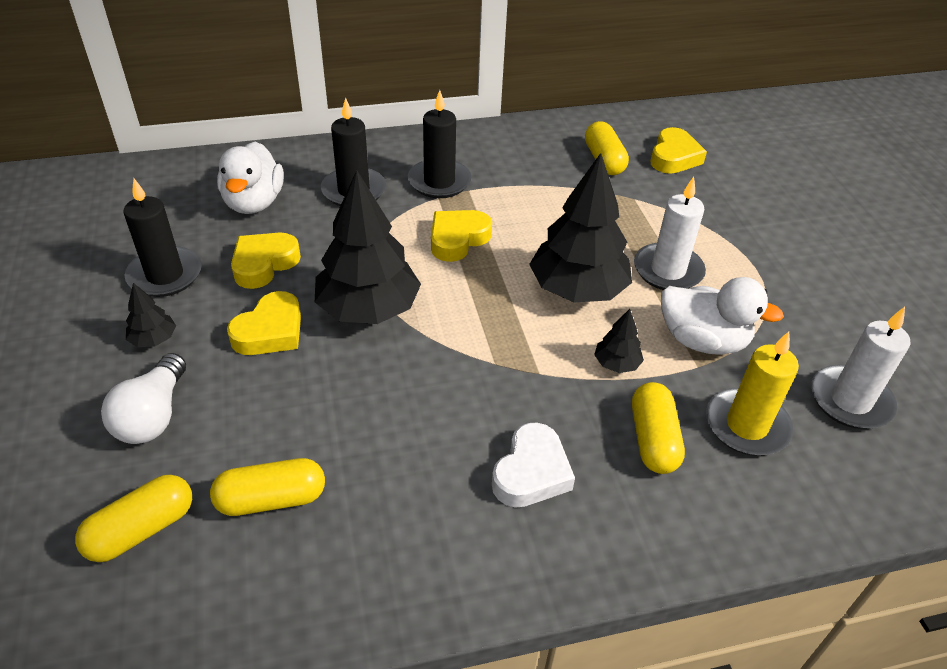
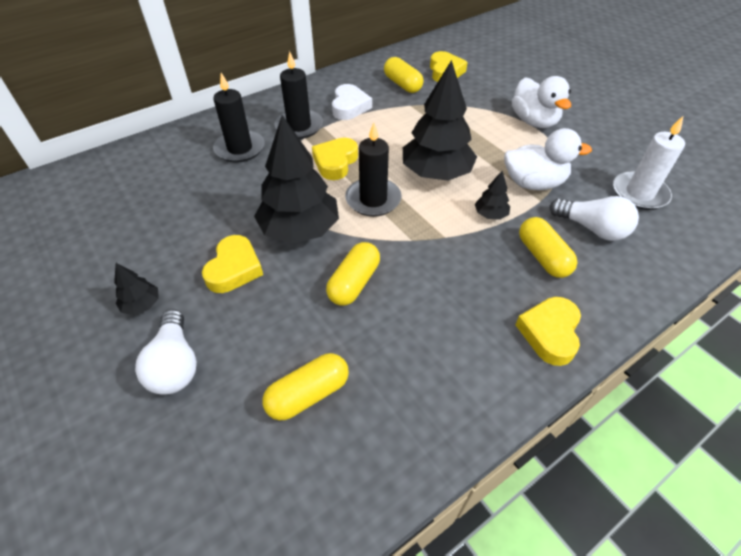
camera: 20 degrees left, 5 degrees up
yellow capsule [75,475,192,562] -> yellow capsule moved to [326,242,380,306]
black candle [123,178,201,297] -> black candle moved to [345,122,402,217]
white duck [217,142,284,214] -> white duck moved to [512,76,571,128]
yellow heart [231,232,301,289] -> yellow heart moved to [515,297,581,366]
white heart [492,422,575,508] -> white heart moved to [332,84,372,120]
white candle [634,177,706,290] -> none
yellow candle [706,331,799,456] -> white light bulb [550,196,639,241]

